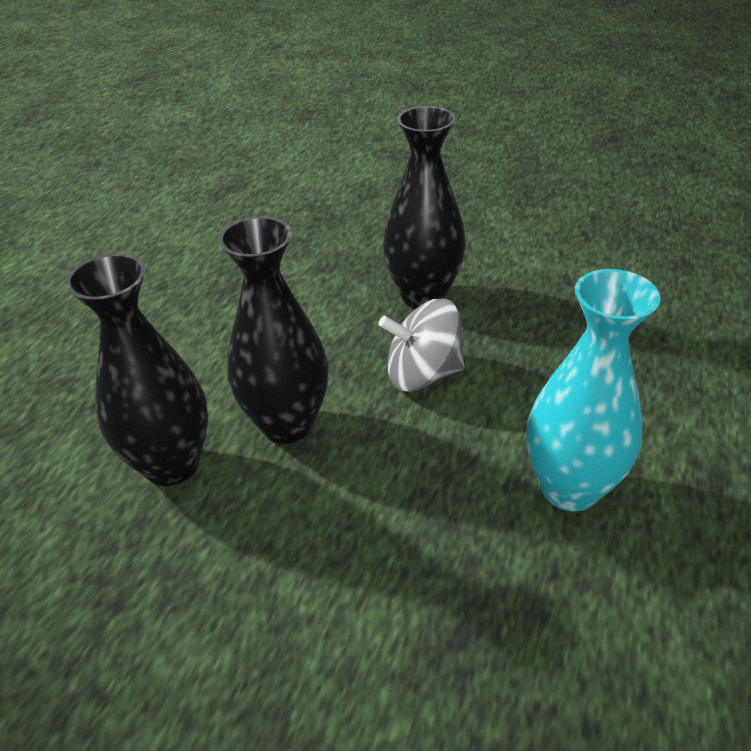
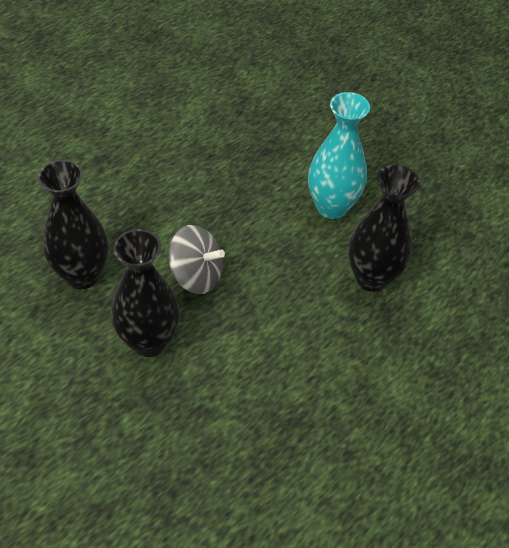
camera: 160 degrees left, 10 degrees up
black vase [219,216,328,444] -> black vase moved to [38,160,109,289]
turquoise vase [526,269,661,512] -> turquoise vase moved to [308,92,370,219]

